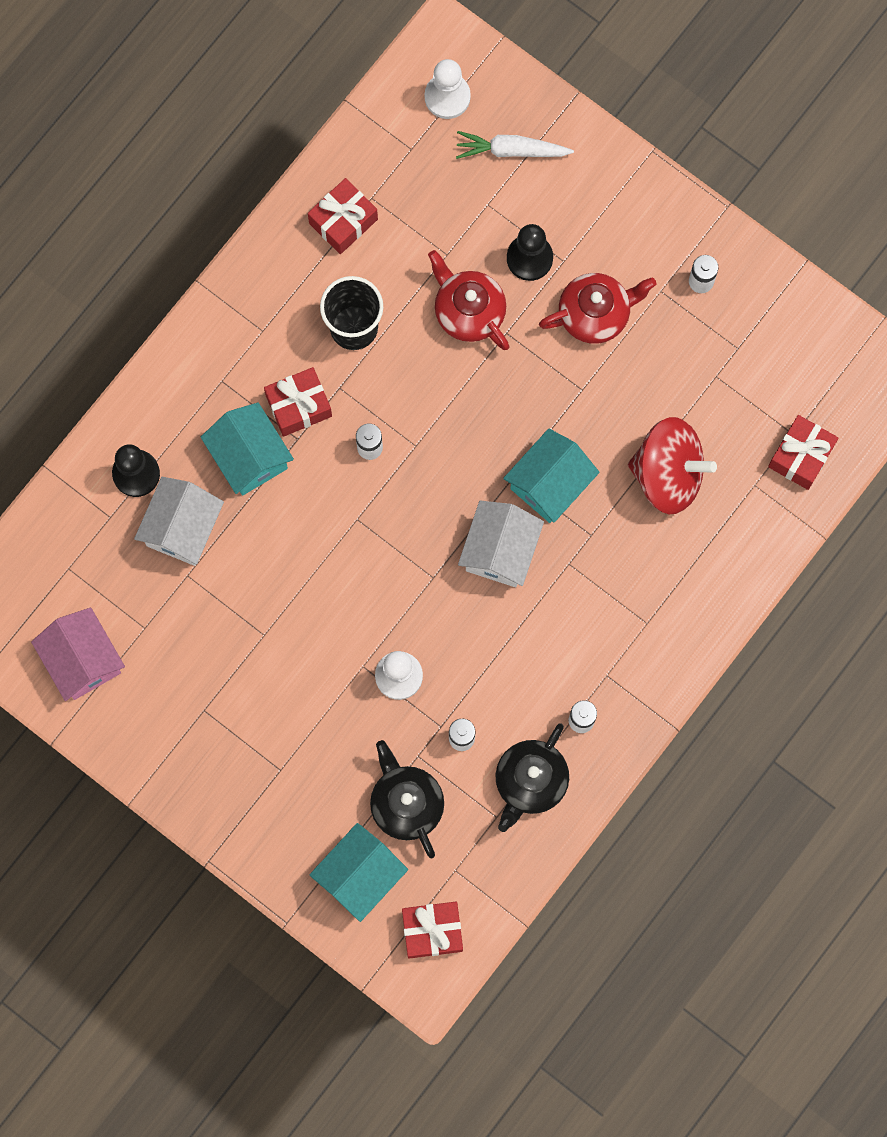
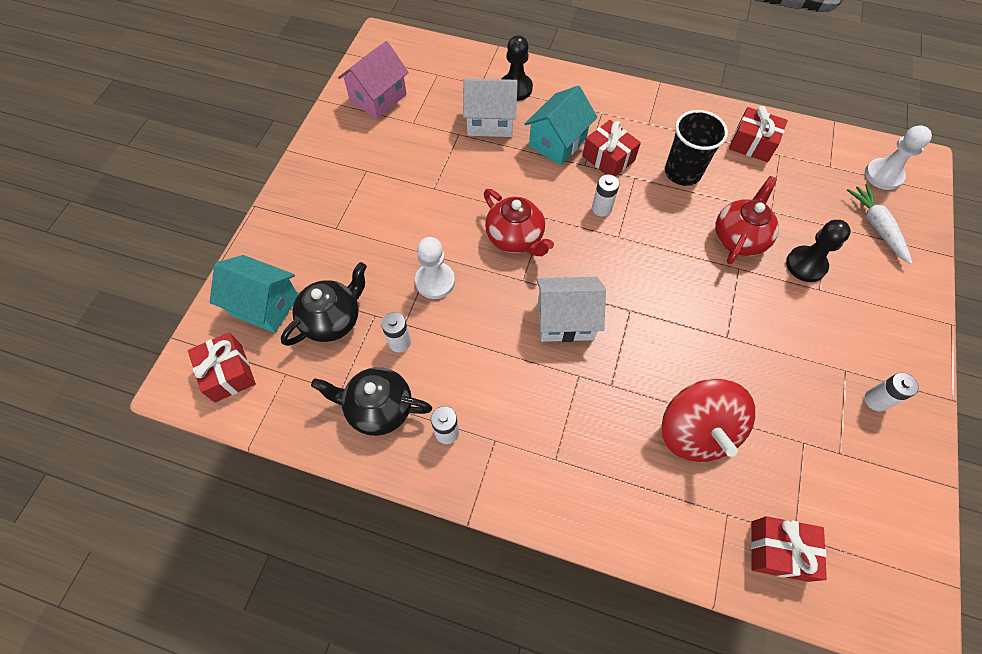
camera: 70 degrees right, 15 degrees down
turquoise house [503,429,600,523] -> none
red teapot [539,273,657,344] -> red teapot moved to [484,189,554,256]

